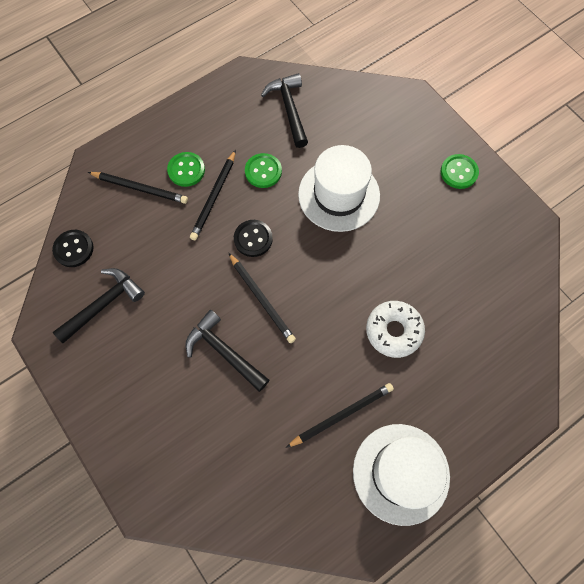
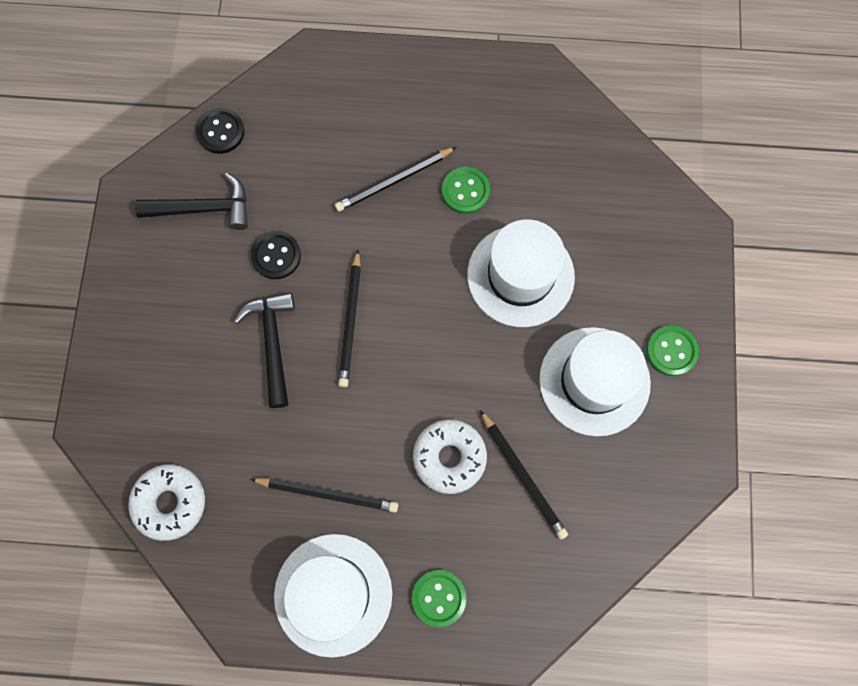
camera: 40 degrees right, 5 degrees up
black pencil [88,172,188,204] -> black pencil moved to [480,410,568,540]
green button [167,152,205,187] -> green button moved to [412,570,466,627]
black button [234,220,273,257] -> black button moved to [251,231,301,279]
black hammer [261,73,308,148] -> none
none -> white donut [128,464,205,541]
none -> white hat [539,327,651,437]

